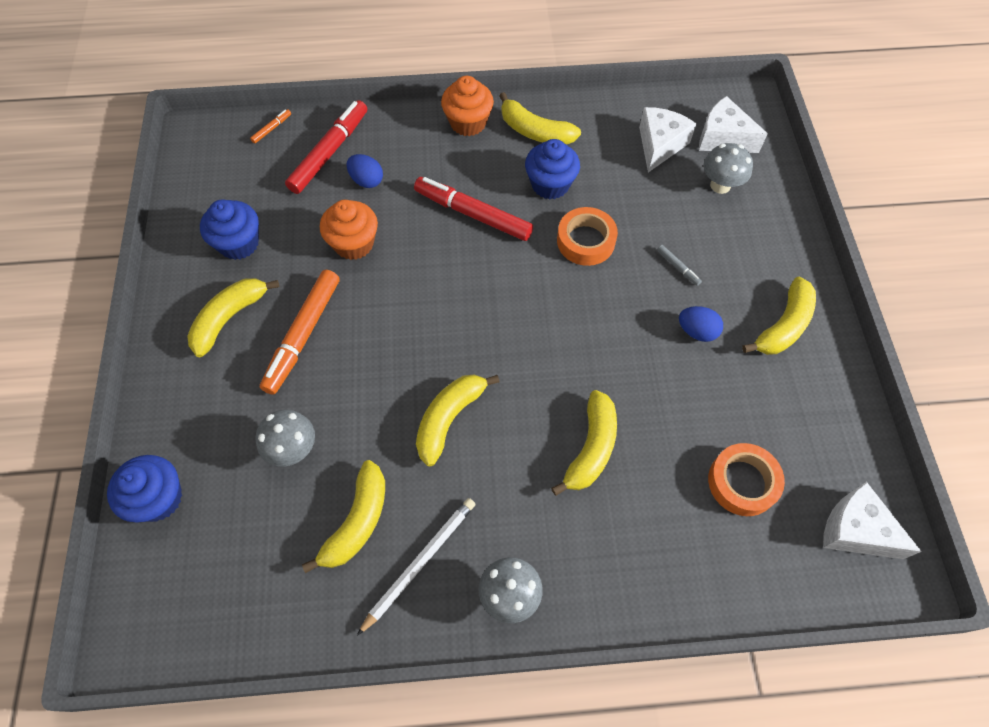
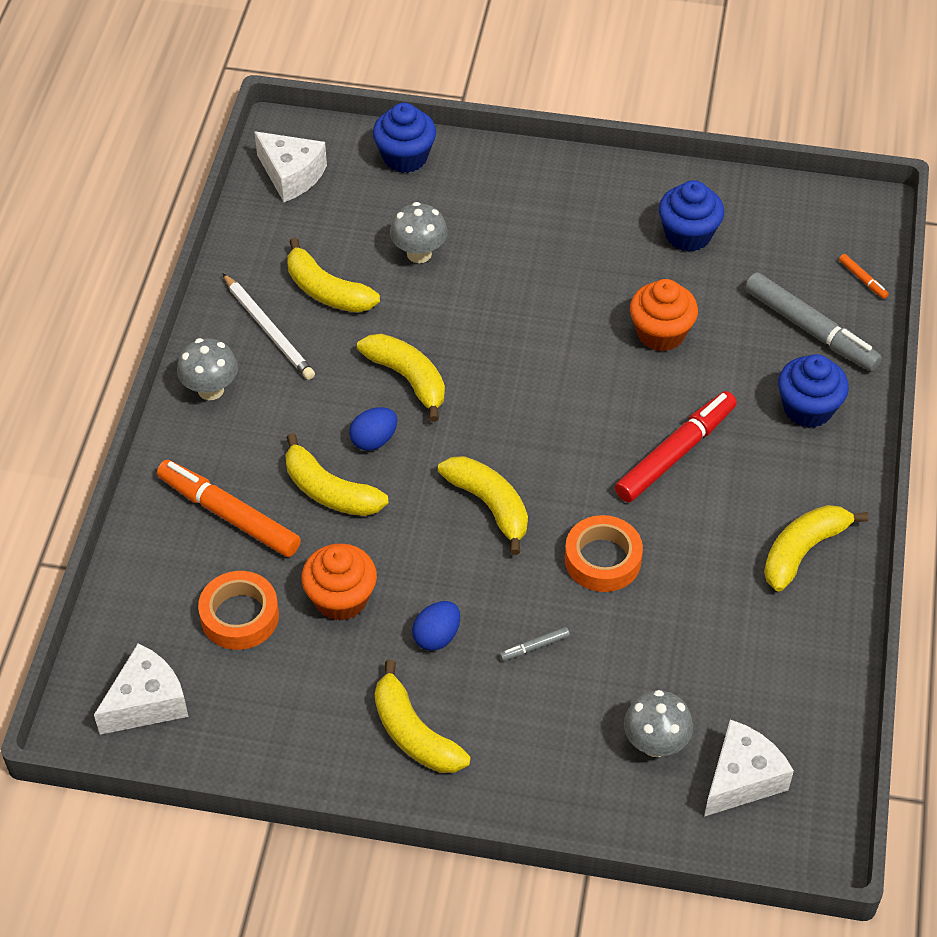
camera: 105 degrees right, 10 degrees down
yellow banana [187,278,279,357] -> yellow banana moved to [438,456,528,555]
orange marker [260,270,339,395] -> orange marker moved to [157,460,301,557]
red marker [285,100,367,194] -> grey marker [745,272,882,371]
blue egg [346,154,383,188] -> blue egg moved to [349,407,397,451]
orange cupcake [441,76,494,136] -> orange cupcake moved to [301,543,377,621]
blue cupcake [525,139,580,199] -> blue cupcake moved to [778,354,849,428]
white cheese [639,107,697,172] -> white cheese moved to [254,131,327,202]

